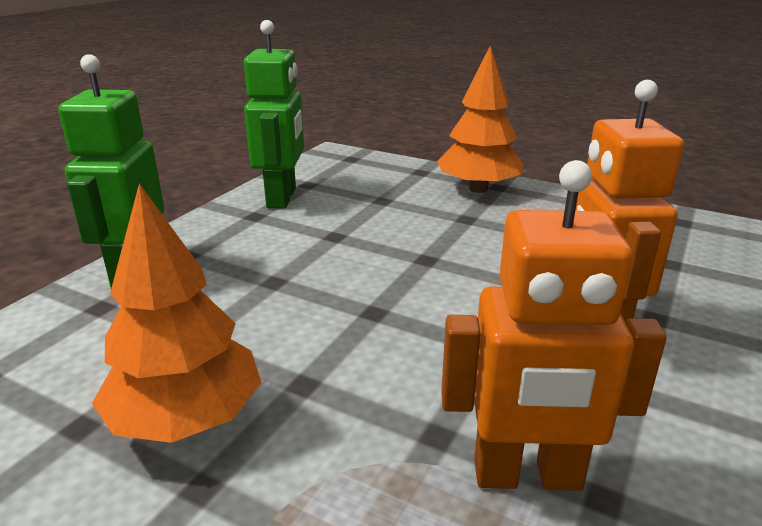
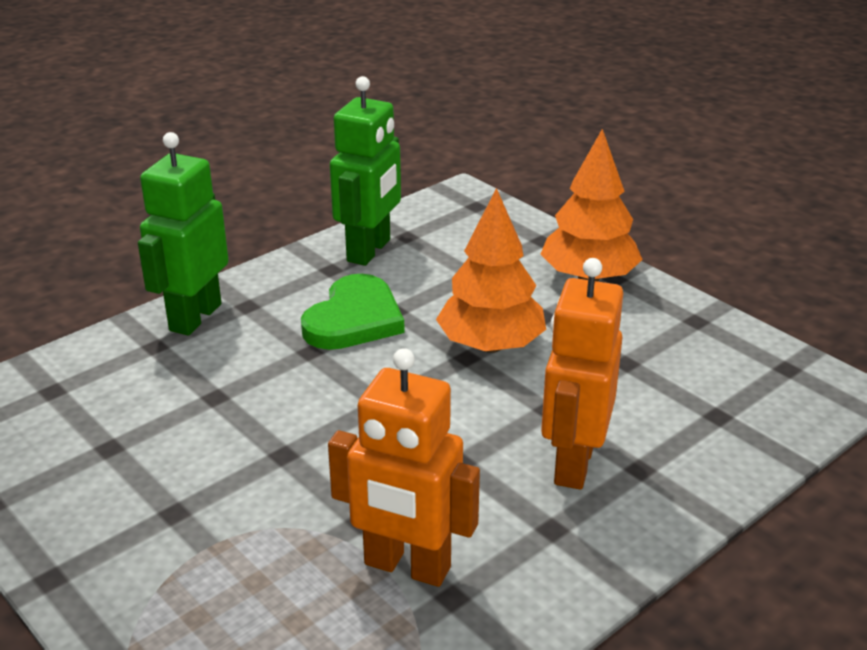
camera: 20 degrees right, 5 degrees up
orange tree [92,183,262,443] -> orange tree moved to [436,188,546,353]
none -> green heart [301,274,405,350]

